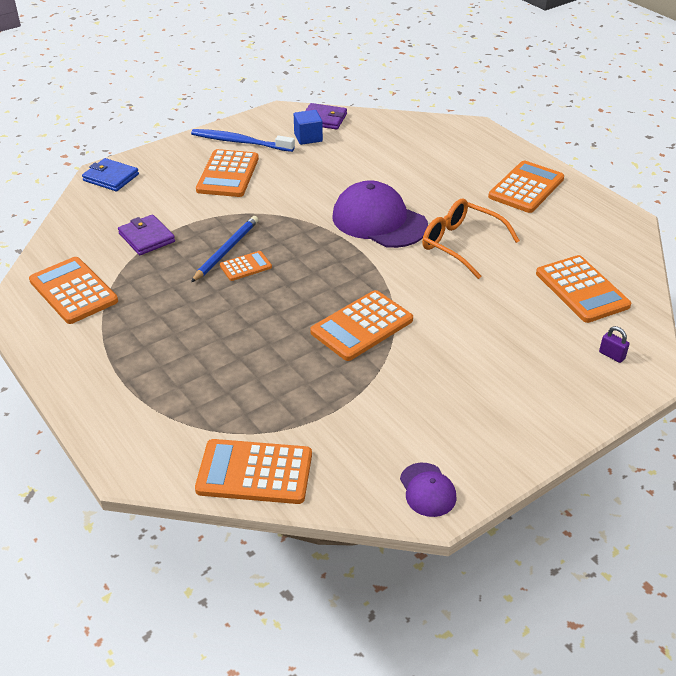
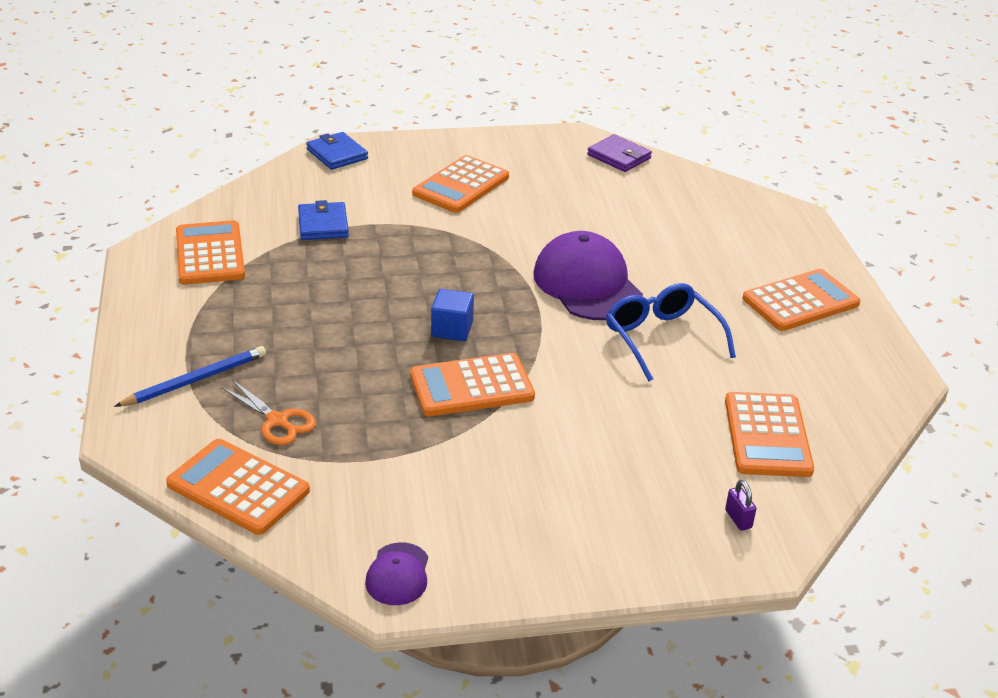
camera: 25 degrees right, 5 degrees down
purple wallet [118,214,175,255] -> blue wallet [298,200,349,240]
blue toothbrush [191,129,295,152] -> none
blue pencil [191,216,258,282] -> blue pencil moved to [114,346,266,407]
orange calculator [220,251,272,281] -> none
blue cube [294,110,323,145] -> blue cube moved to [431,289,474,341]
orange glasses [422,199,520,279] -> blue glasses [606,283,736,381]
none -> orange scissors [221,380,316,445]

